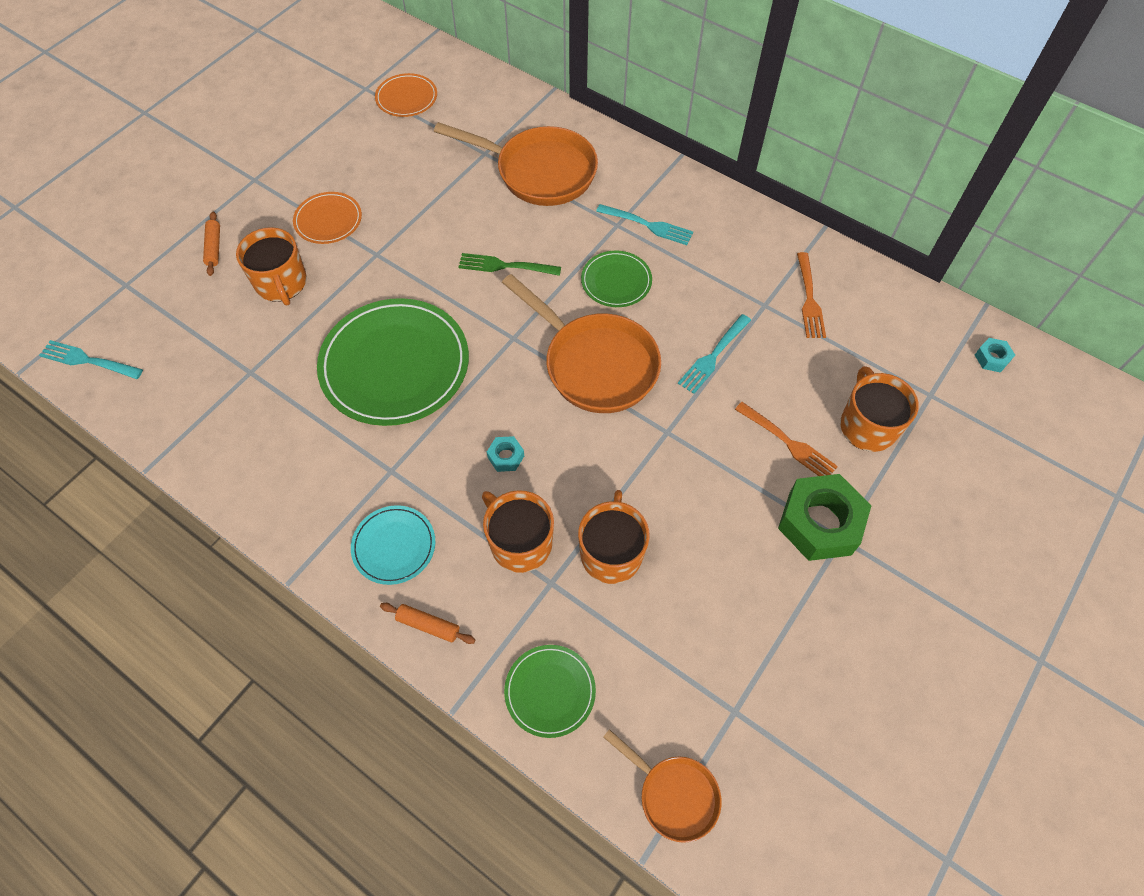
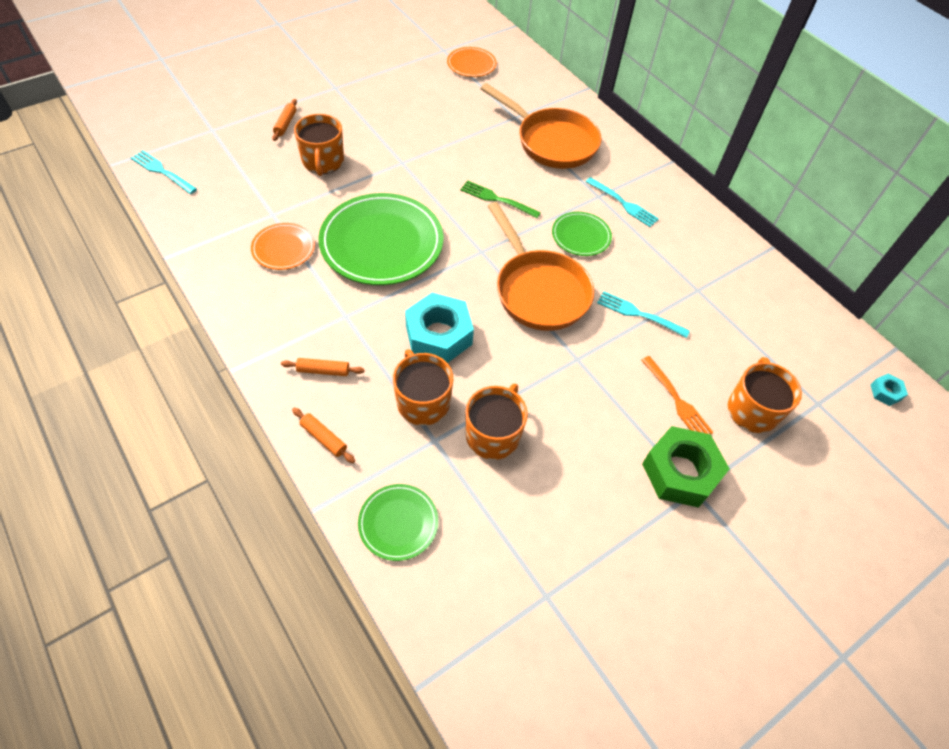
camera: 15 degrees right, 5 degrees down
orange plate [293,192,362,244] -> orange plate moved to [251,223,315,270]
turquoise plate [351,505,435,585] -> orange rolling pin [281,358,364,376]
turquoise nut [487,436,524,472] -> turquoise nut [405,293,474,363], size x2.26
orange pan [603,729,721,843] -> none
turquoise fork [678,314,751,394] -> turquoise fork turned 60 degrees clockwise [597,291,690,338]
orange fork [797,252,826,338] -> none

